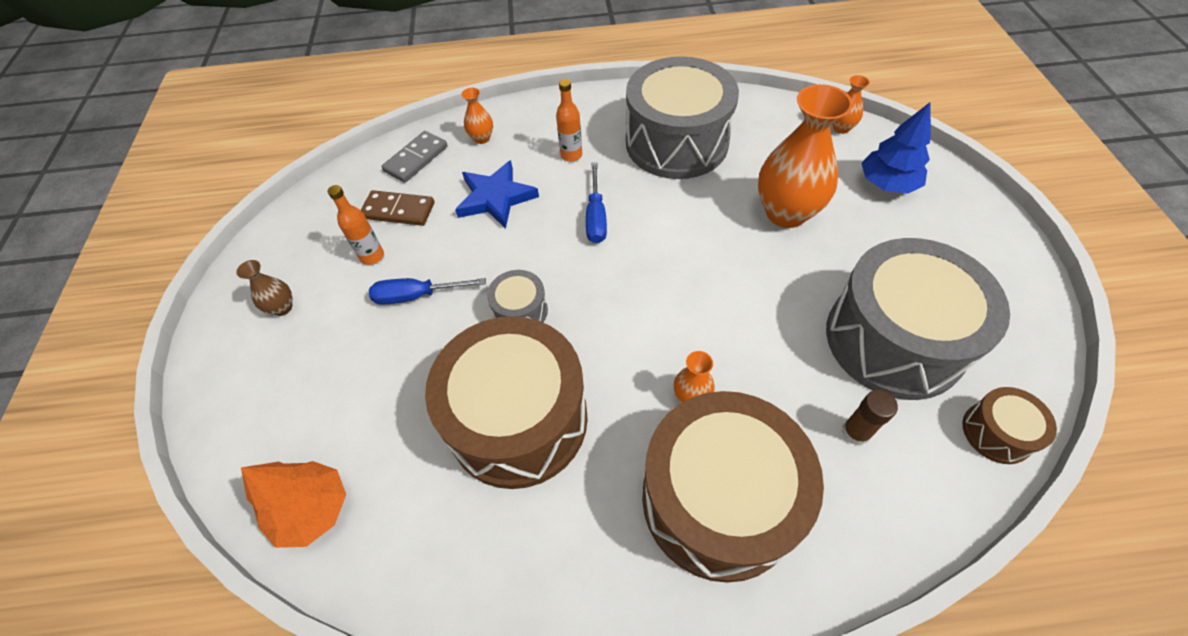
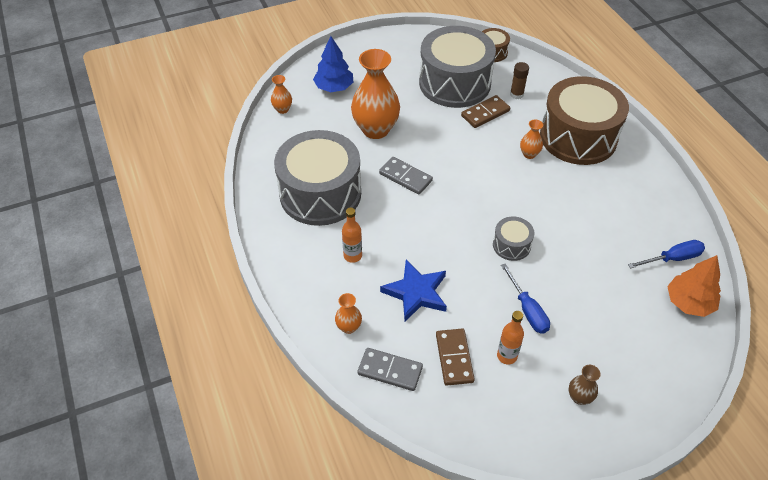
camera: 110 degrees left, 5 degrees down
brown drum [425,316,588,489] -> none
blue screwdriver [586,162,607,243] -> blue screwdriver moved to [628,240,705,269]
none -> grey domino [379,157,433,195]
none -> brown domino [461,95,510,128]

